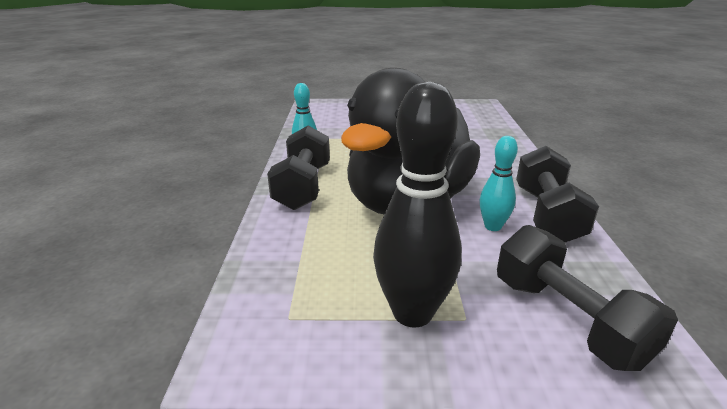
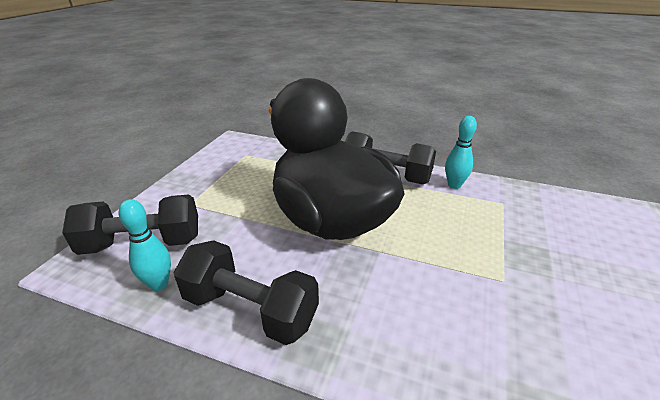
camera: 110 degrees right, 5 degrees up
black bowling pin [373,82,462,328] -> none
turquoise bowling pin [480,136,518,231] -> turquoise bowling pin moved to [119,199,171,291]

